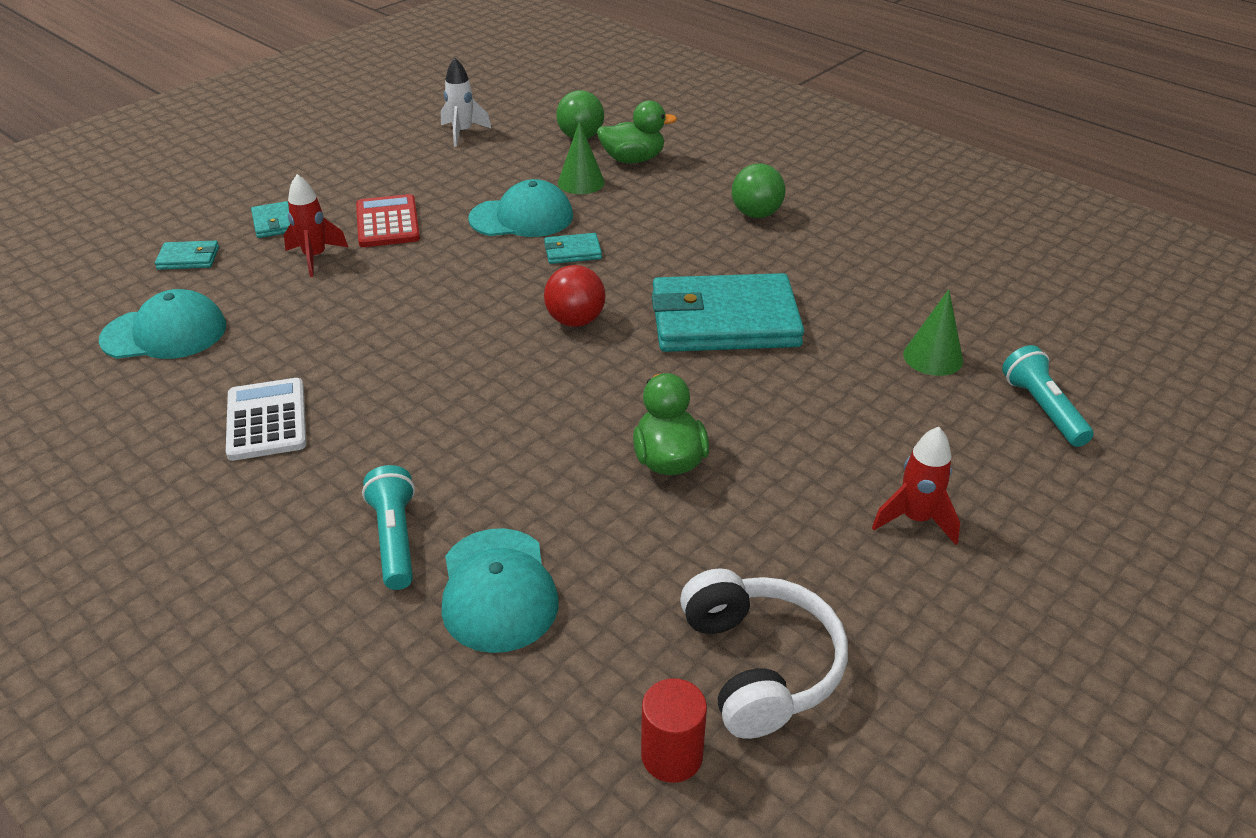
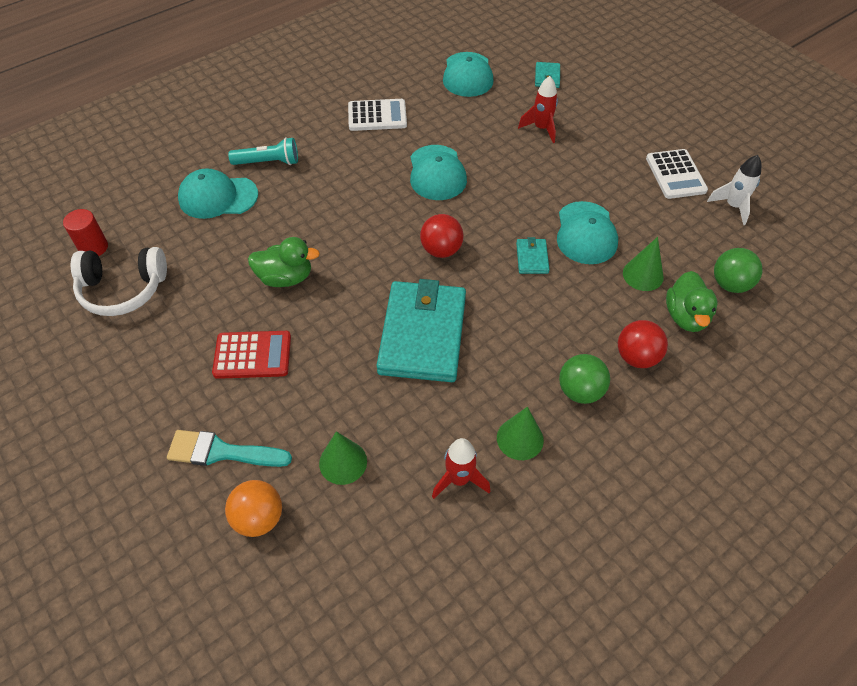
camera: 100 degrees right, 15 degrees up
turquoise wallet [251,201,290,238] -> none
red calculator [356,194,420,247] -> red calculator moved to [212,331,291,379]
red rocket [872,427,960,545] -> red rocket moved to [432,438,490,499]
turquoise flashlight [1002,345,1094,447] -> orange ball [225,480,282,537]
none -> turquoise brush [167,430,292,467]
none -> turquoise cap [410,145,467,200]
none -> green cone [497,407,544,460]
none -> red ball [618,320,668,368]
none -> white calculator [646,149,708,199]

